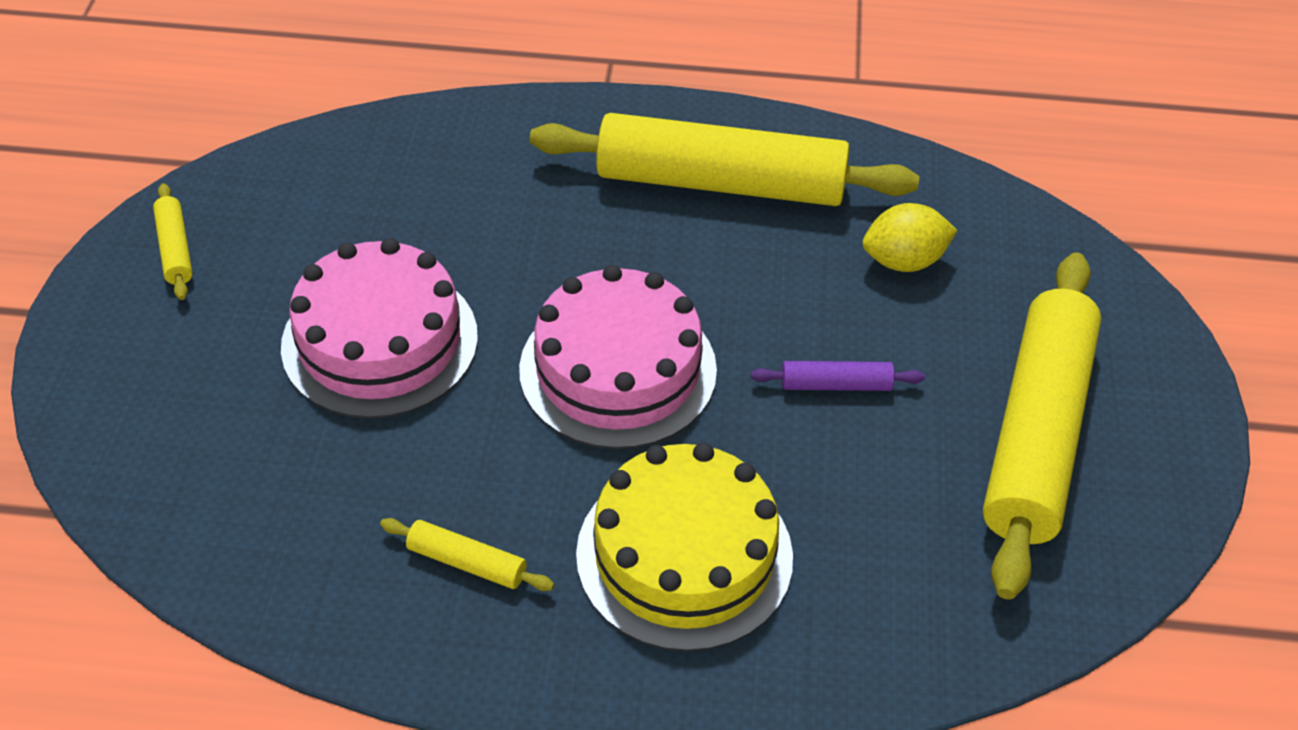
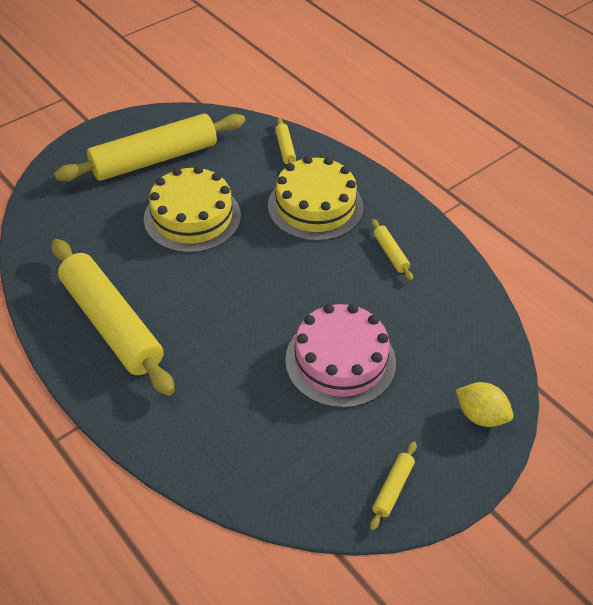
camera: 135 degrees left, 0 degrees up
pink cake [519,265,717,449] -> none
purple rolling pin [751,361,925,391] -> yellow cake [144,166,241,253]
yellow lemon [862,203,958,272] -> yellow lemon moved to [456,382,513,427]
none -> yellow rolling pin [275,118,296,164]

